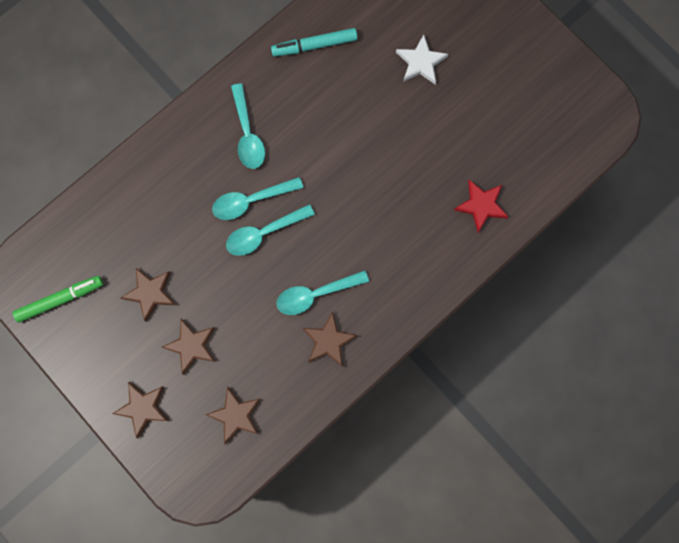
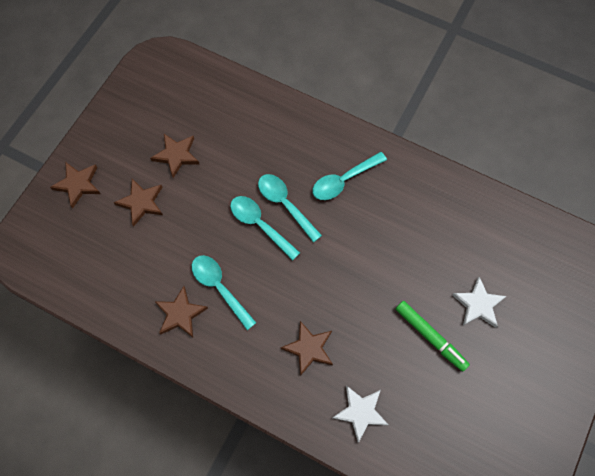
camera: 70 degrees right, 10 degrees down
green marker [13,276,103,323] -> green marker moved to [396,301,470,372]
brown star [206,387,260,444] -> brown star moved to [281,321,333,376]
turquoise marker [271,28,358,56] -> none
red star [454,180,509,232] -> white star [332,385,388,443]

